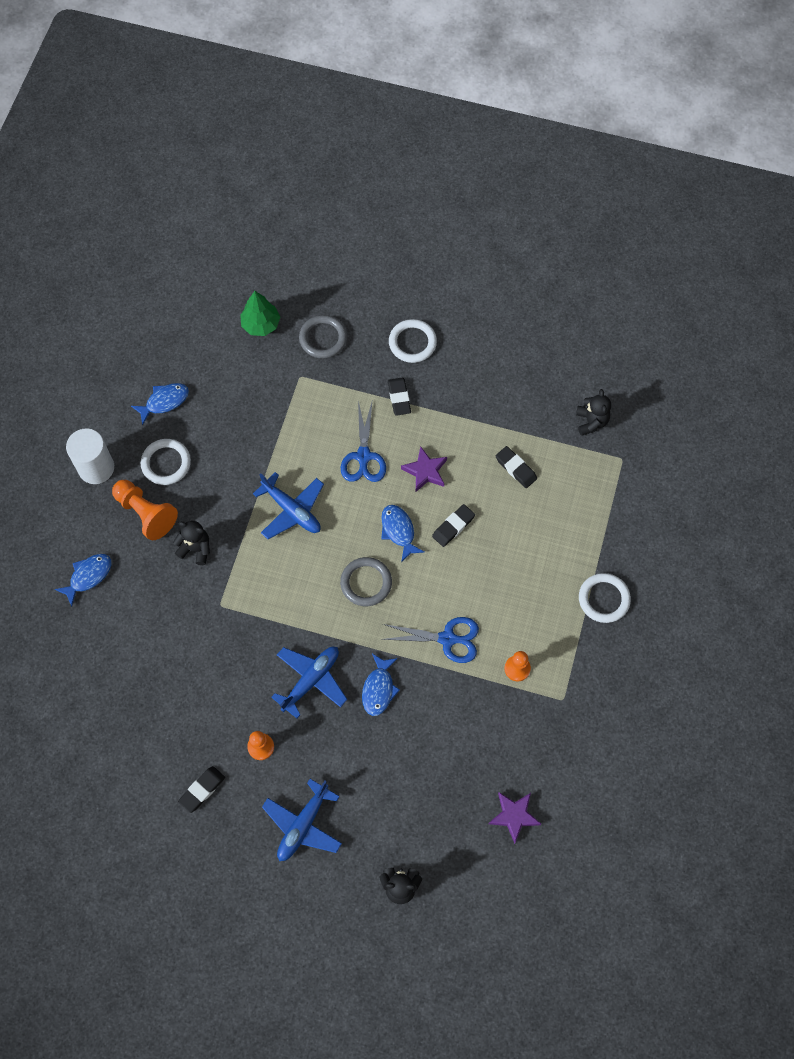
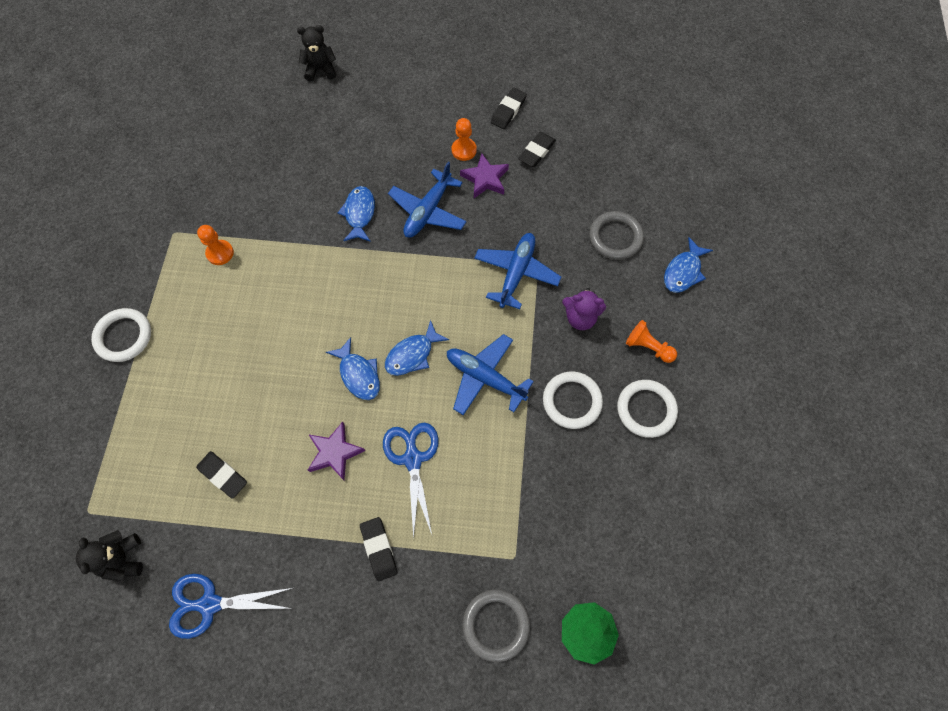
camera: 170 degrees right, 0 degrees up
white cylinder [66,429,114,484] -> none
orange pawn [112,480,178,540] -> orange pawn [626,320,677,363], size x0.62
blue fish [131,383,189,425] -> blue fish moved to [385,320,449,376]
black teddy bear [173,521,210,565] -> purple teddy bear [562,288,606,330]
blue plane [262,779,342,861] -> blue plane moved to [474,233,561,309]
grey ring [340,557,392,606] -> grey ring moved to [589,211,644,260]
blue scissors [381,617,479,663] -> blue scissors moved to [169,574,293,639]
white ring [389,319,437,363] -> white ring moved to [543,371,603,429]
black eraser [432,504,475,547] -> black eraser moved to [518,132,556,167]
purple star [489,792,541,844] -> purple star moved to [460,153,509,198]

